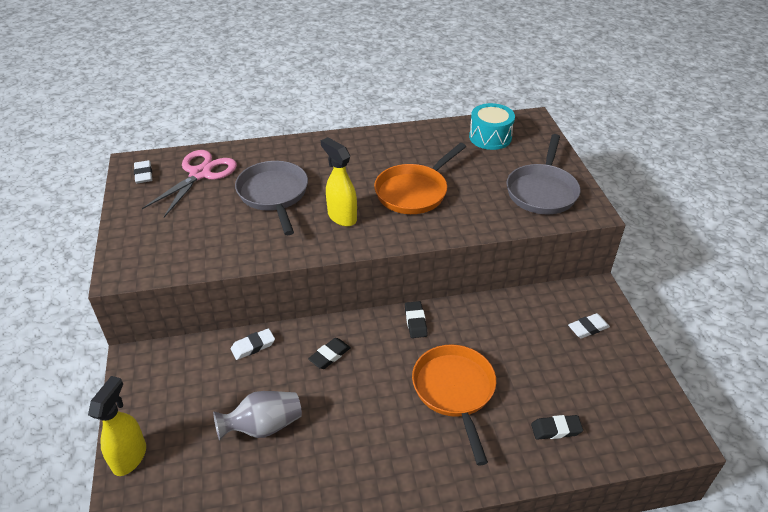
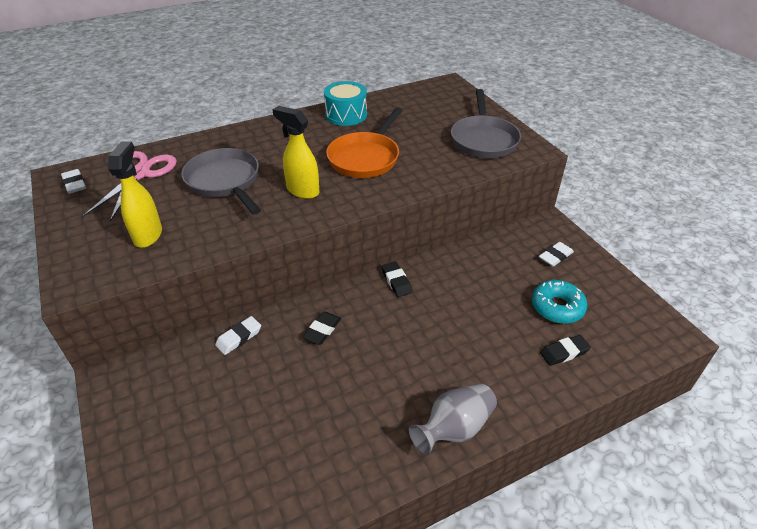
camera: 15 degrees left, 0 degrees up
yellow spray bottle [88,376,146,476] -> yellow spray bottle moved to [108,142,162,248]
grey vase [213,391,302,440] -> grey vase moved to [409,384,497,455]
orange pan [412,345,496,465] -> none
turquoise drum [469,103,515,150] -> turquoise drum moved to [324,81,367,126]
none -> turquoise donut [532,280,587,324]

